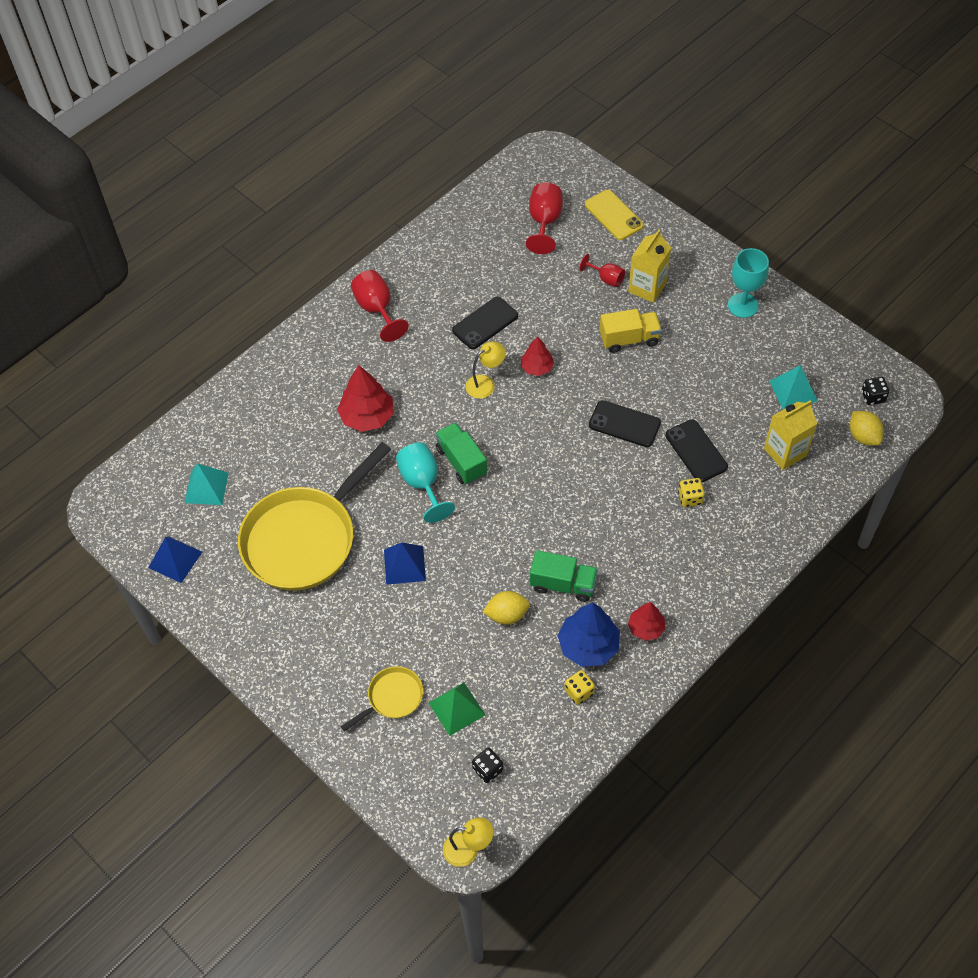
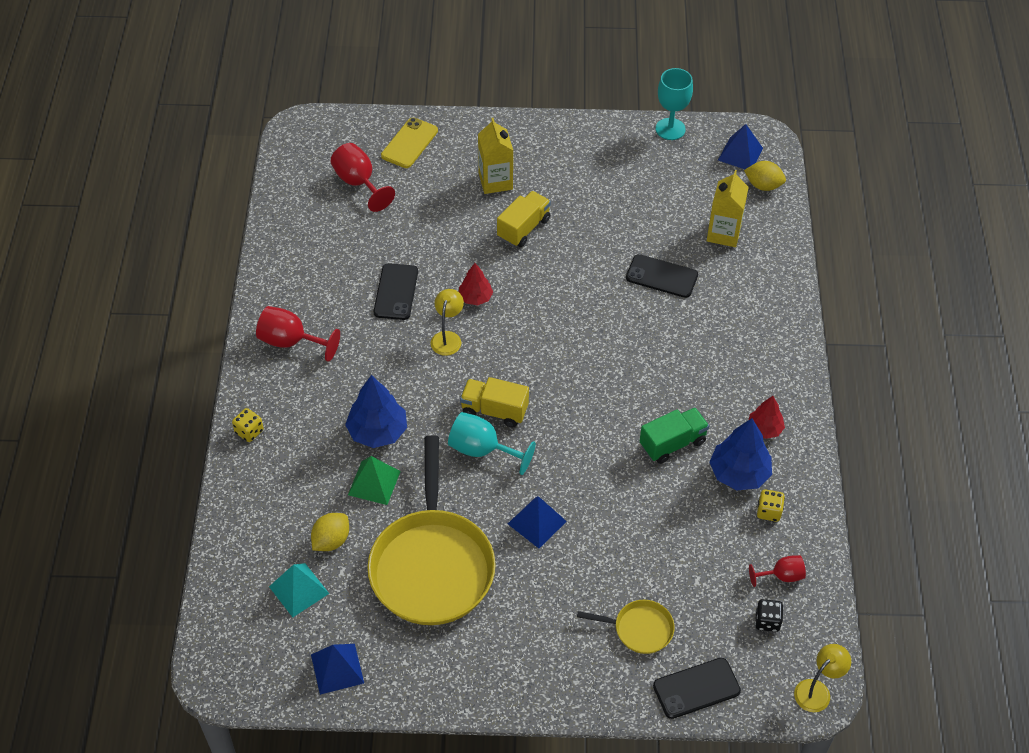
camera: 45 degrees left, 5 degrees down
red tree [337,365,393,432] -> blue tree [345,375,407,448]
yellow pan [341,666,423,731] -> yellow pan turned 90 degrees clockwise [577,600,675,654]
green pyramid [429,683,485,736] -> green pyramid moved to [348,456,401,505]
green truck [435,422,487,484] -> yellow truck [460,377,529,427]
yellow lemon [483,591,530,625] -> yellow lemon moved to [311,513,349,551]
red goblet [579,254,625,287] -> red goblet moved to [749,555,806,587]
yellow phone [585,190,644,240] -> yellow phone turned 75 degrees counterclockwise [381,117,438,168]
black phone [589,400,661,447] -> black phone moved to [653,658,741,719]
yellow dice [678,478,705,507] -> yellow dice moved to [232,408,264,442]
turquoise goblet [728,248,769,318] -> turquoise goblet moved to [656,68,693,140]
turquoise pyramid [769,365,818,410] -> none
black dice [862,377,889,405] -> blue pyramid [718,124,763,169]

